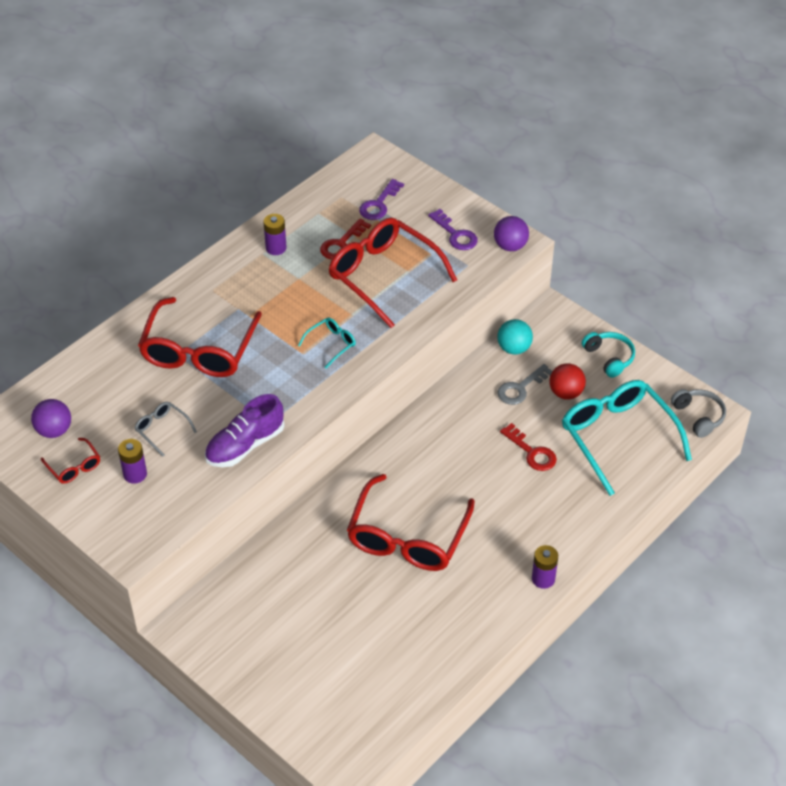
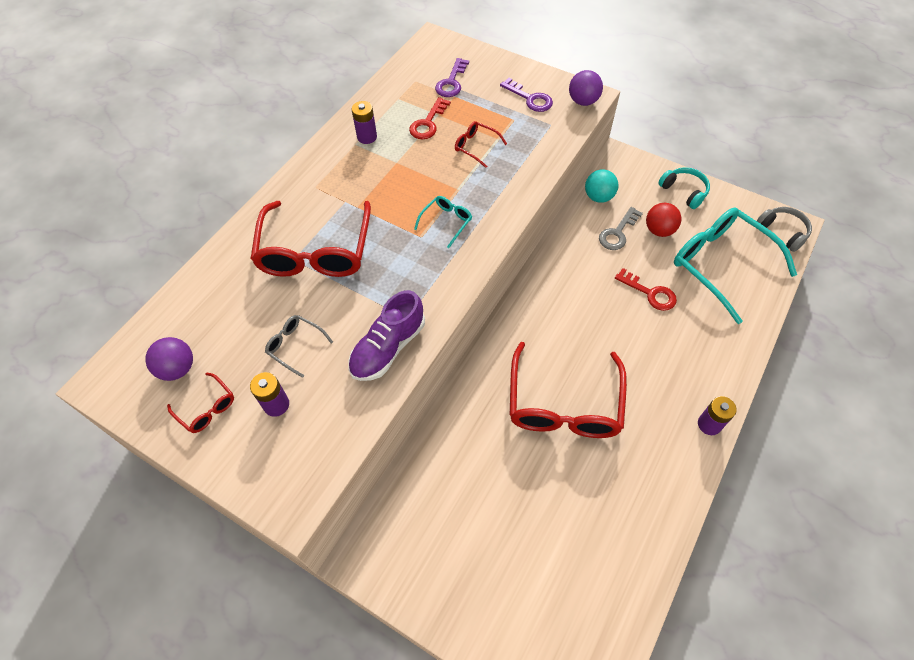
camera: 10 degrees left, 10 degrees up
red glasses [328,218,457,328] -> red glasses [455,121,507,168], size x0.44

